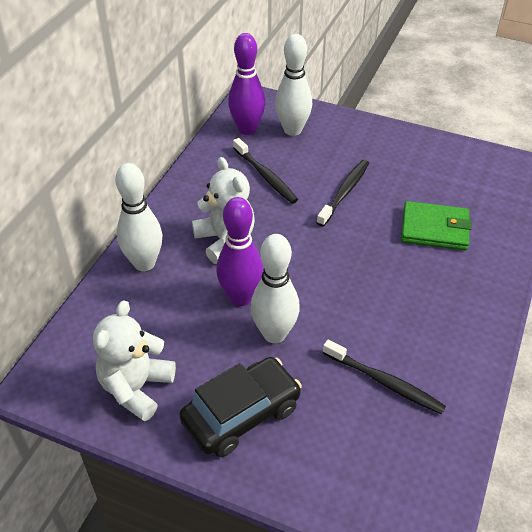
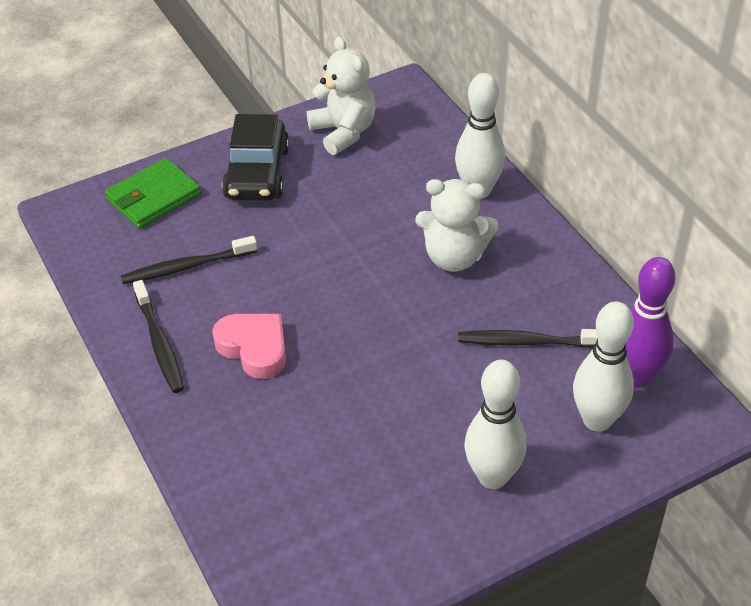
camera: 130 degrees right, 0 degrees up
purple bowling pin [216,197,263,306] -> none
white bowling pin [251,234,300,343] -> white bowling pin moved to [465,360,527,489]
black toothbrush [317,160,369,227] -> black toothbrush moved to [133,280,184,393]
green wallet [401,201,472,250] -> green wallet moved to [105,158,201,229]
none -> pink heart [212,314,286,379]

